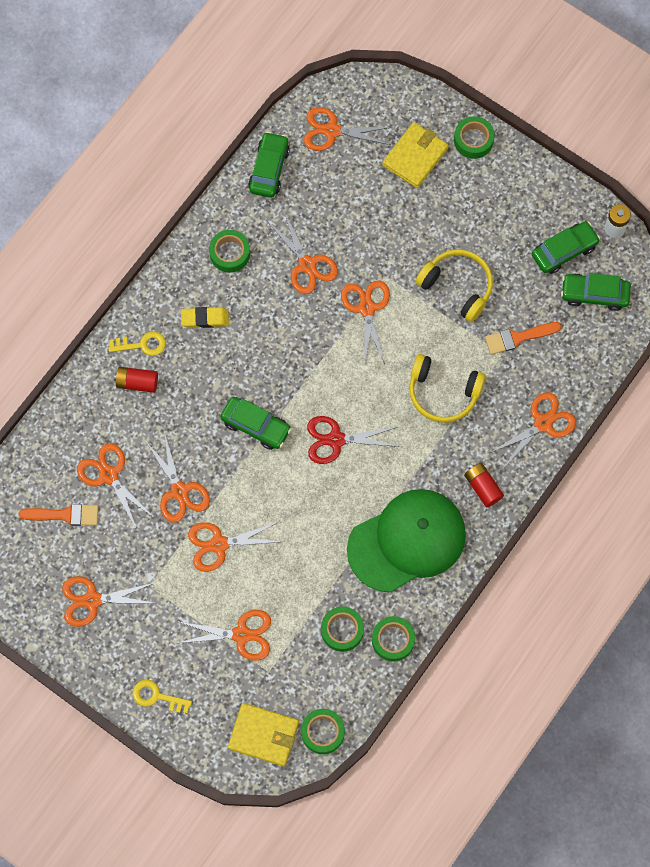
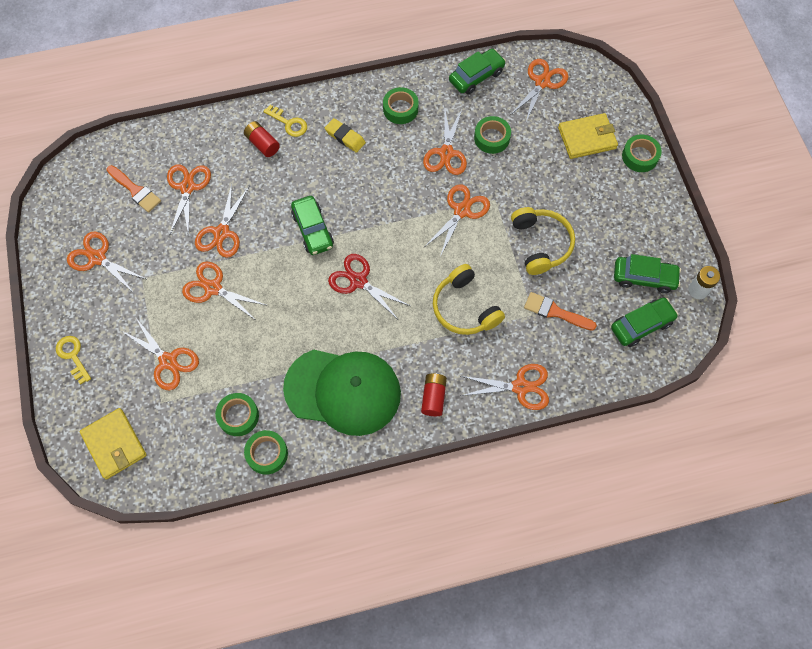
camera: 40 degrees right, 5 degrees down
green tape [301,709,345,754] -> green tape moved to [474,116,511,154]
orange scissors [304,107,393,151] -> orange scissors turned 75 degrees clockwise [510,59,569,122]
green car [561,273,631,311] -> green car turned 105 degrees clockwise [611,297,679,347]

